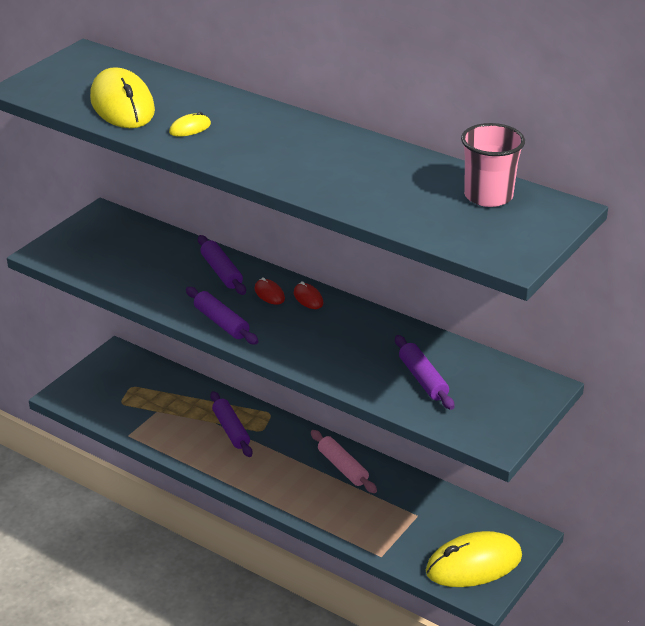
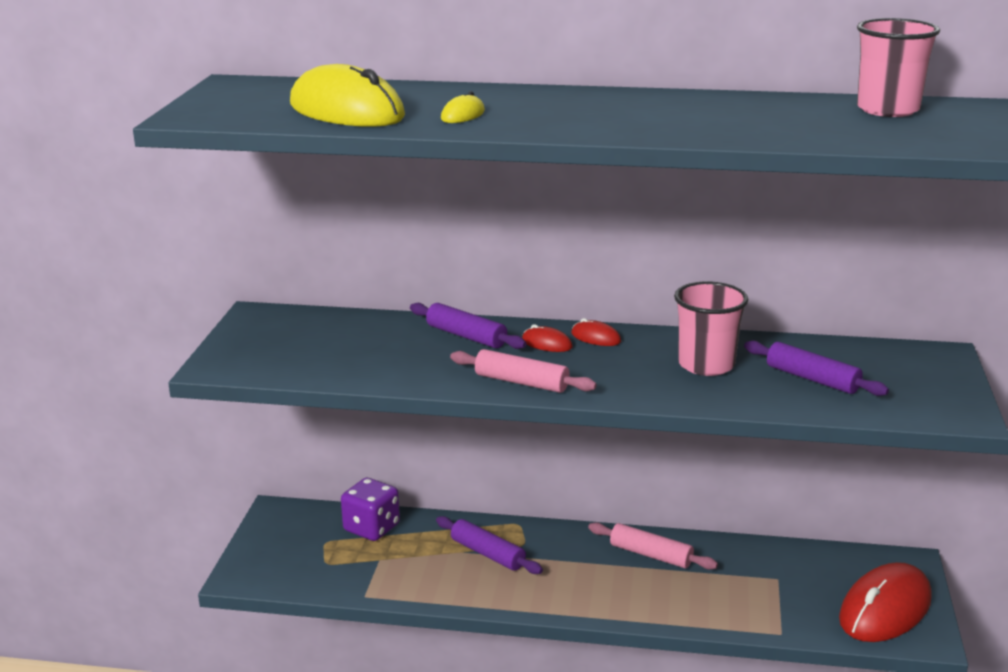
camera: 25 degrees left, 10 degrees down
purple rolling pin [186,287,259,345] -> pink rolling pin [450,349,597,393]
yellow mouse [426,531,522,587] -> red mouse [839,562,932,642]
none -> purple dice [341,478,400,541]
none -> pink cup [674,281,748,376]

